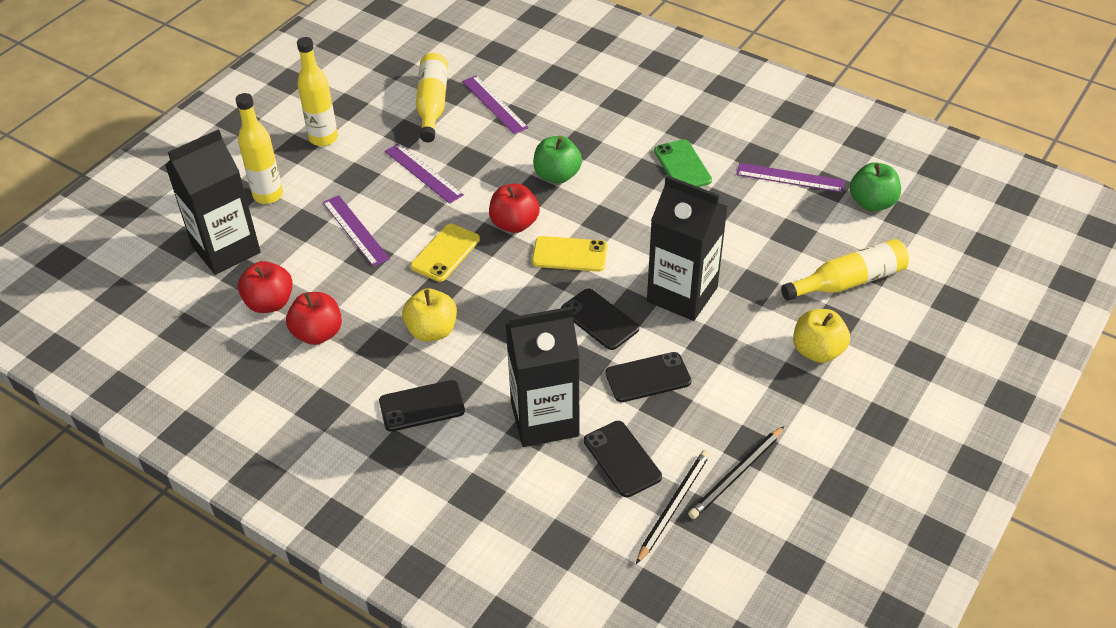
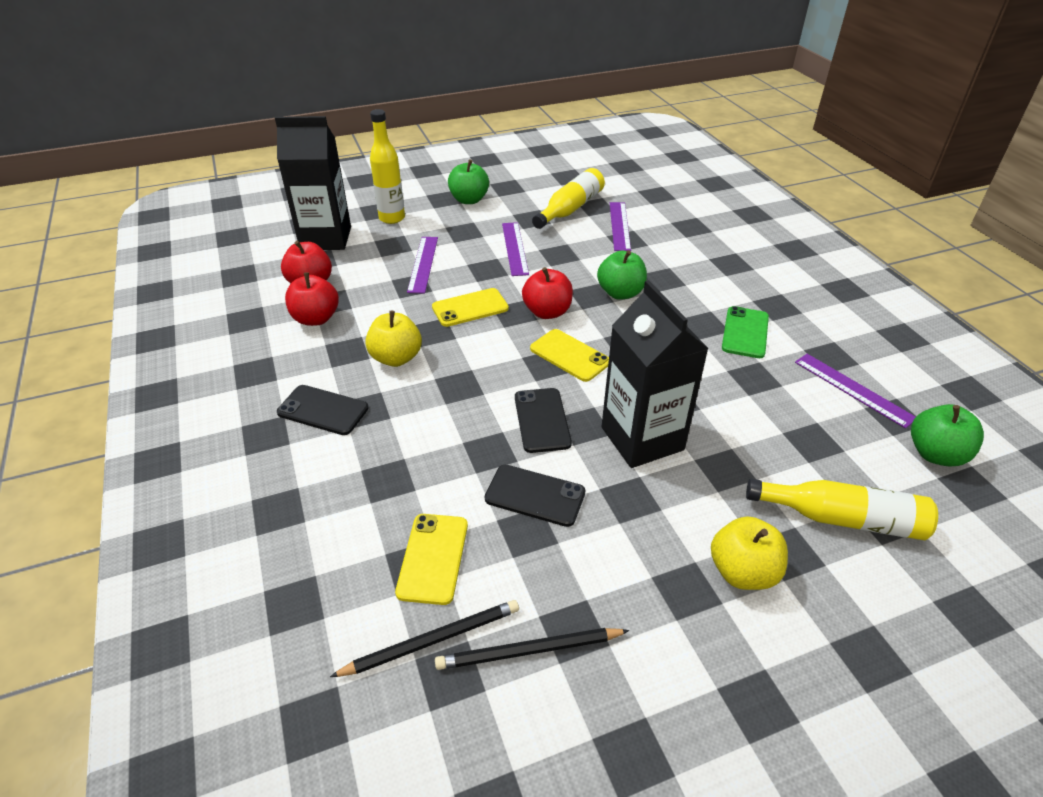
camera: 35 degrees right, 5 degrees down
yellow bottle [297,37,338,146] -> green apple [448,160,489,204]
black carton [505,306,580,447] -> none
black phone [584,421,662,497] -> yellow phone [395,514,468,605]

